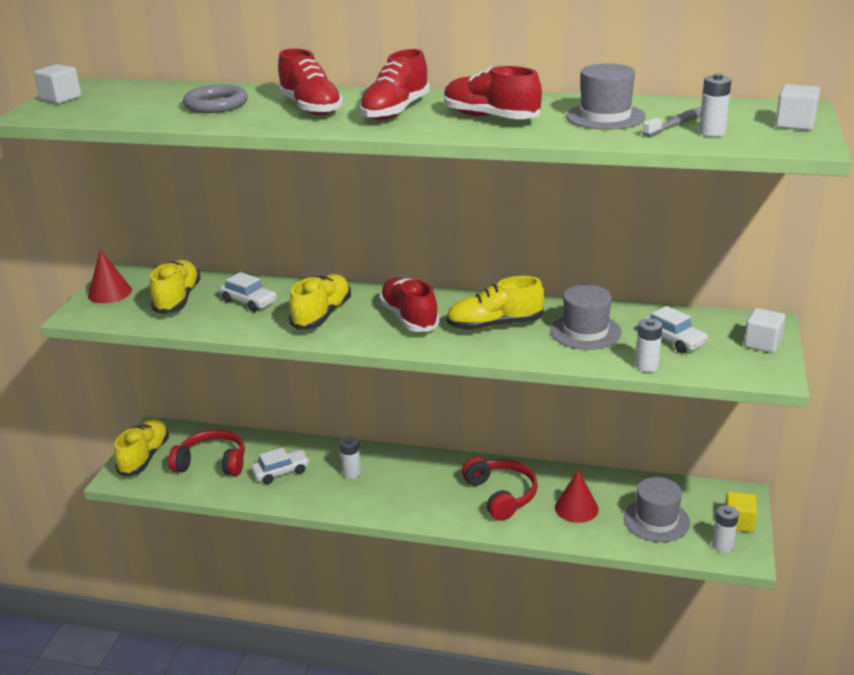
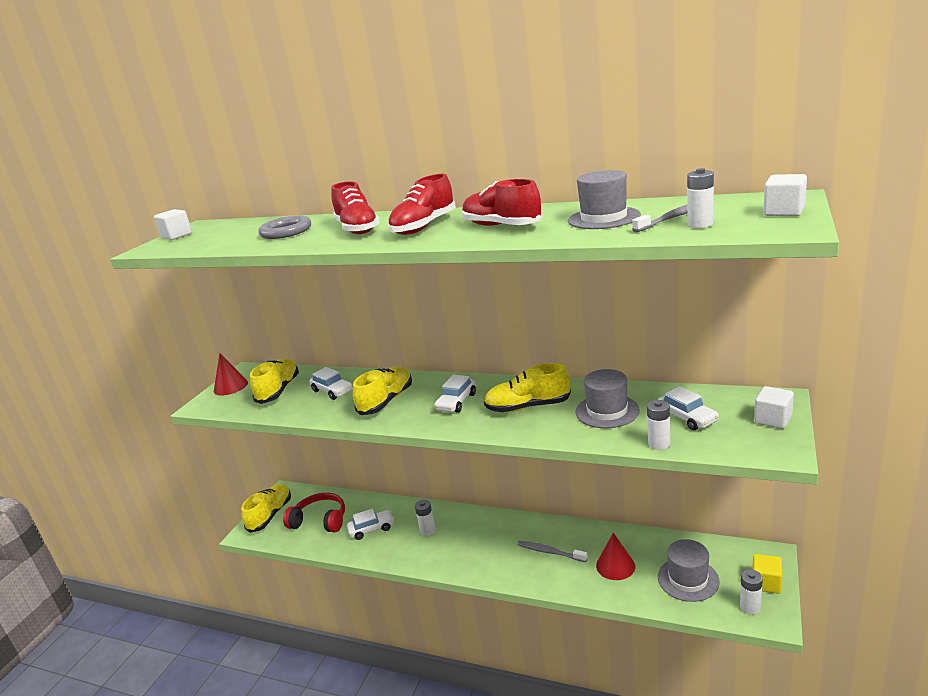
camera: 10 degrees right, 5 degrees down
red shoe [379,278,440,332] -> white car [434,375,476,413]
red headphones [462,457,538,521] -> grey toothbrush [518,541,588,562]

